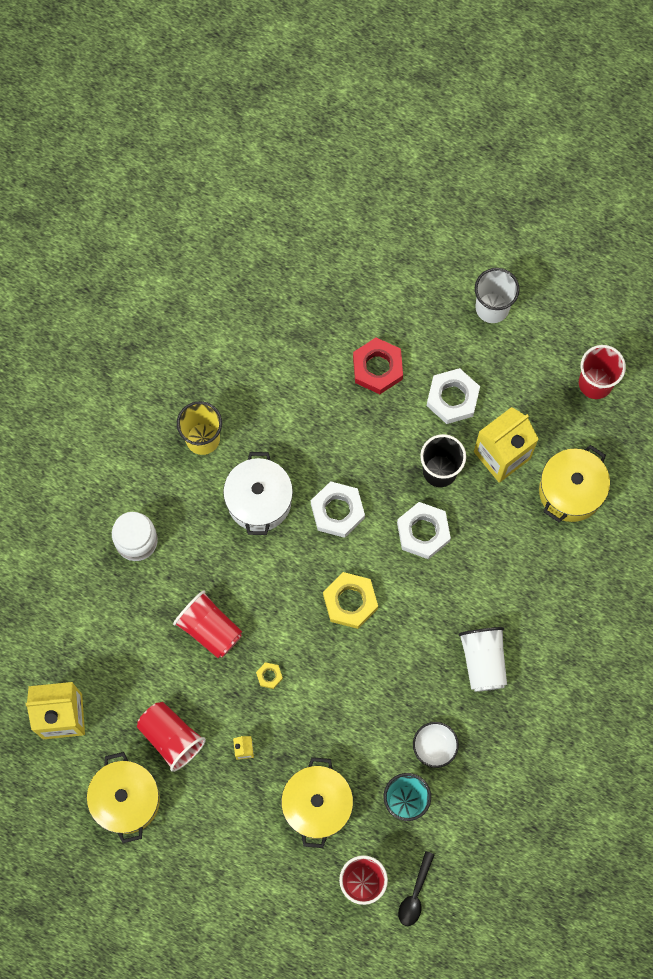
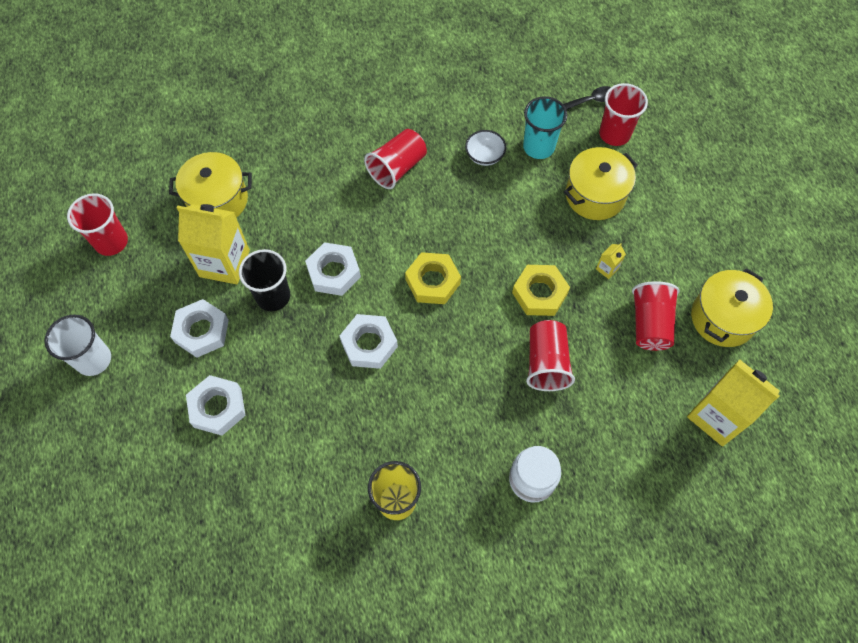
camera: 130 degrees left, 10 degrees down
white pot [223,452,293,535] -> none
yellow nut [256,662,283,689] -> yellow nut [512,265,570,316], size x2.11
red nut [353,338,403,394] -> white nut [186,375,246,436]
white cup [458,627,507,692] -> red cup [364,129,427,189]

